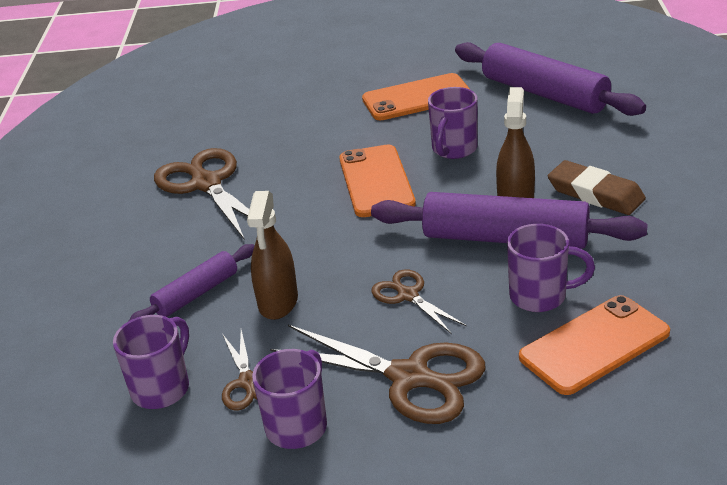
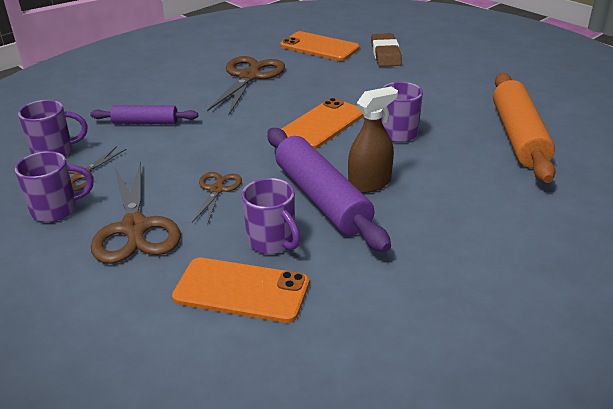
camera: 45 degrees right, 0 degrees up
brown spray bottle [247,191,298,320] -> none
orange phone [362,73,471,120] -> orange phone moved to [280,31,360,61]
purple rolling pin [455,42,646,116] -> orange rolling pin [493,73,556,183]
brown eraser [548,160,646,215] -> brown eraser moved to [371,33,402,67]

